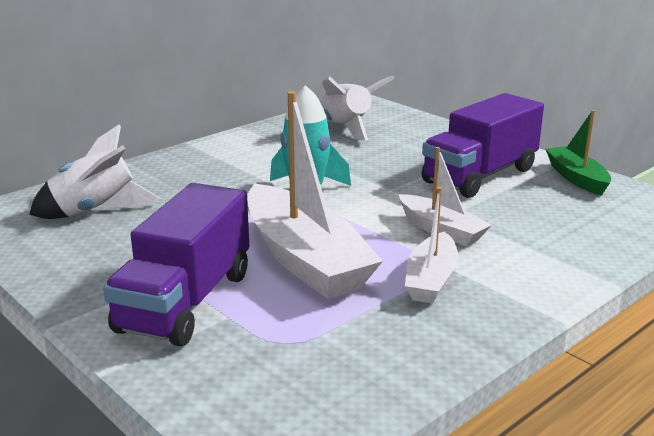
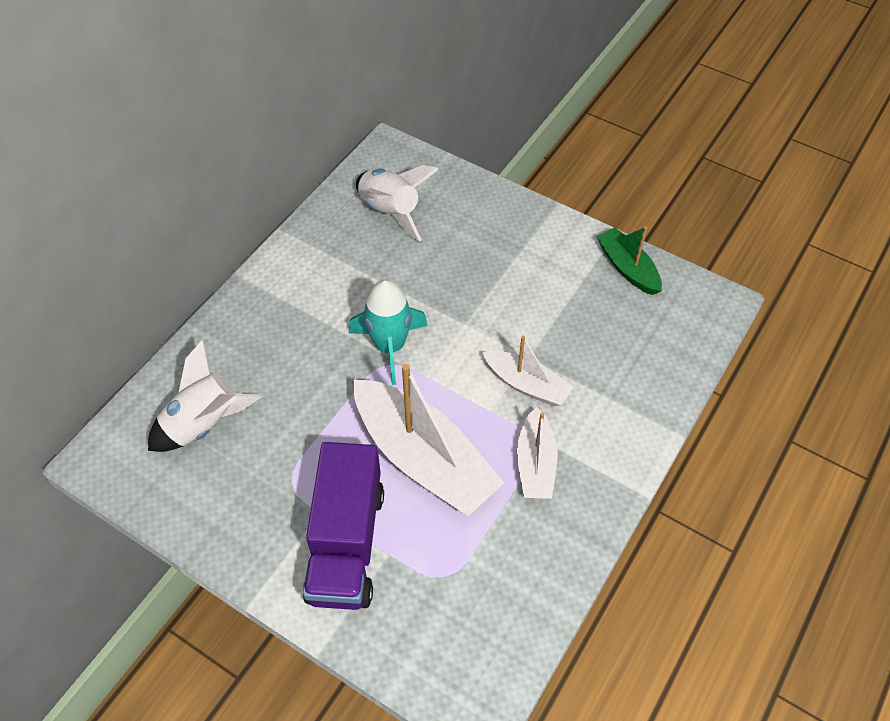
camera: 15 degrees left, 30 degrees up
purple truck [422,93,544,198] -> none

